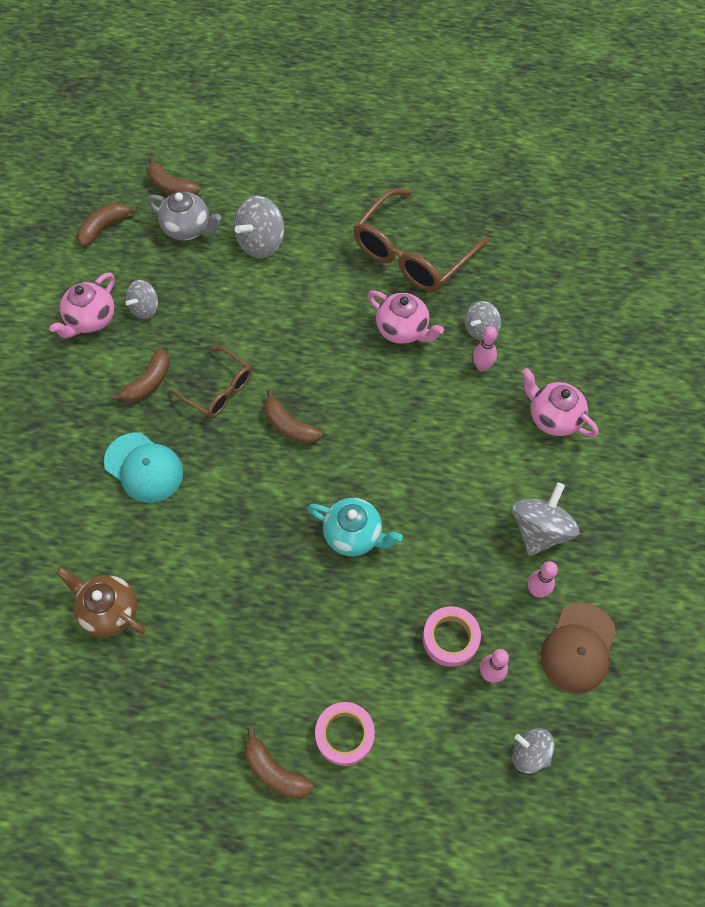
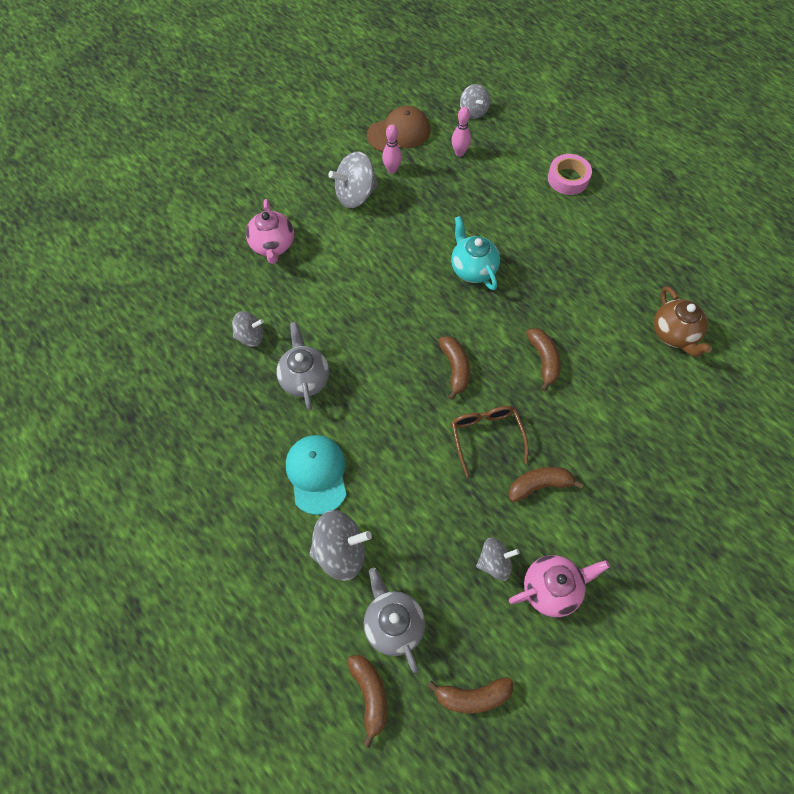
camera: 140 degrees left, 0 degrees up
turquoise cap [104,432,183,503] -> turquoise cap moved to [286,435,347,515]
brown banana [245,727,314,798] -> brown banana moved to [526,328,561,392]
brown glasses [353,188,489,292] -> none
pink teapot [367,290,444,344] -> grey teapot [276,322,329,410]
pink tape [423,606,481,667] -> none
pink bowling pin [473,326,497,372] -> none

